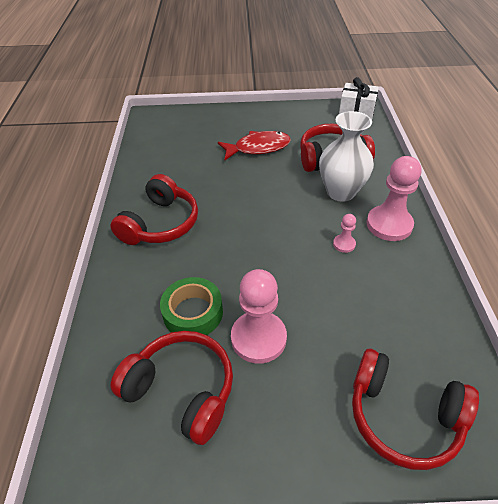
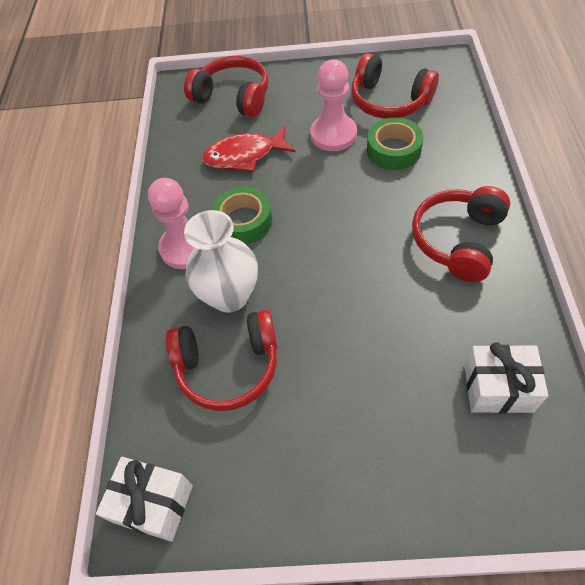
camera: 175 degrees left, 10 degrees up
red fish [218,131,291,160] -> red fish moved to [202,126,295,172]
pink pawn [333,214,356,253] -> green tape [212,187,272,244]
none -> white gift [464,343,548,413]

